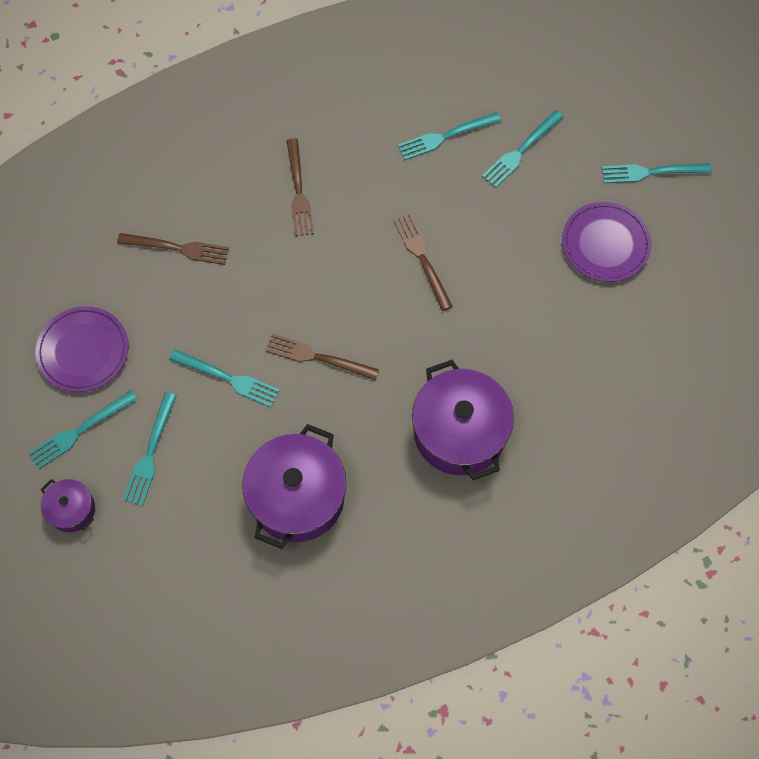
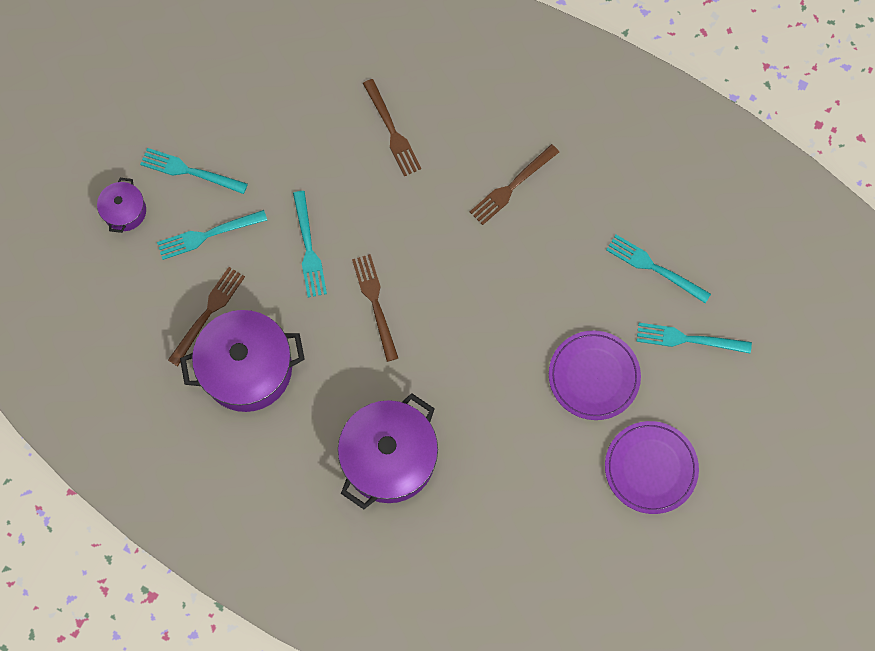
camera: 55 degrees right, 5 degrees up
purple plate [35,306,128,392] -> purple plate moved to [549,330,641,420]
brown fork [394,214,453,311] -> brown fork moved to [168,267,245,366]
turquoise fork [602,163,712,183] -> none

